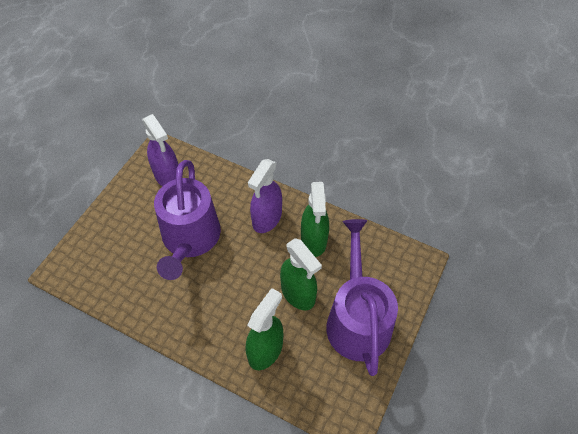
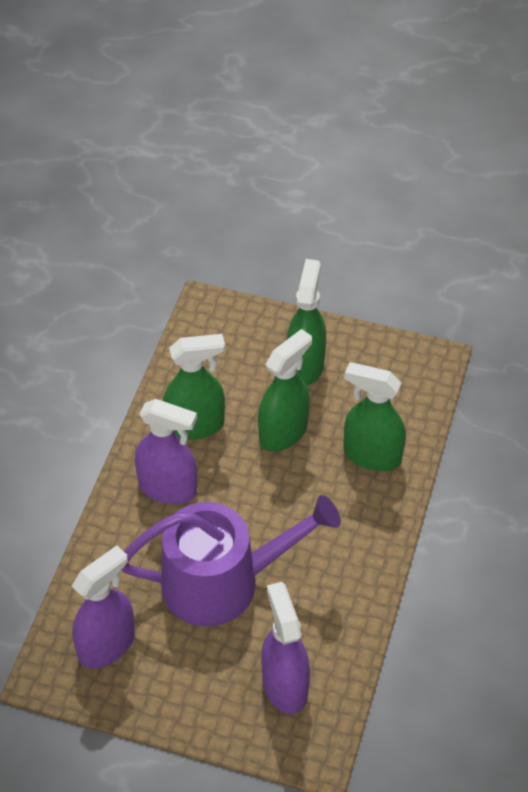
camera: 100 degrees left, 5 degrees down
purple watering can [326,219,398,376] -> green spray bottle [287,259,326,386]
none -> purple spray bottle [261,582,310,714]

